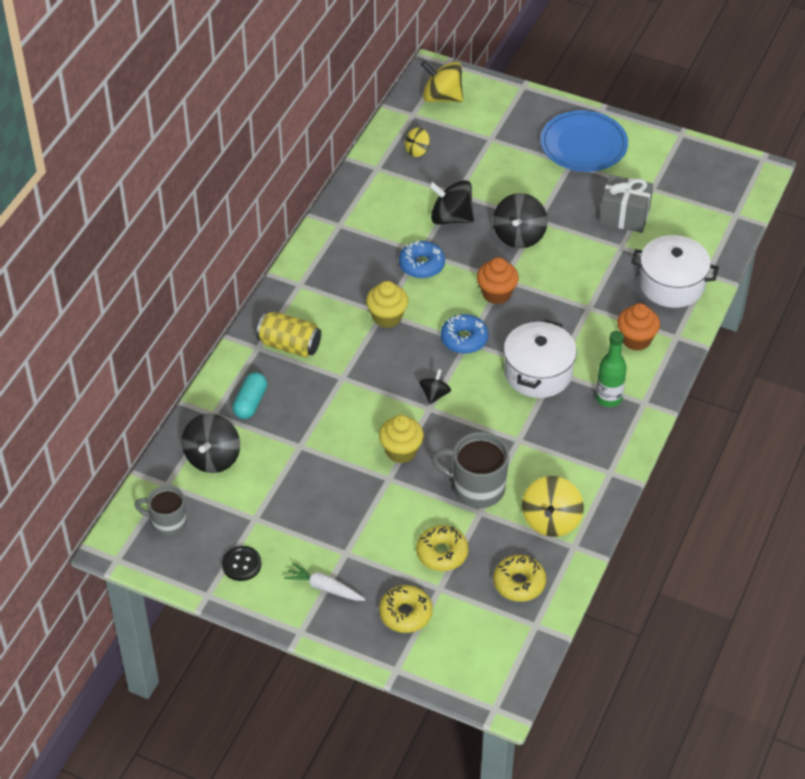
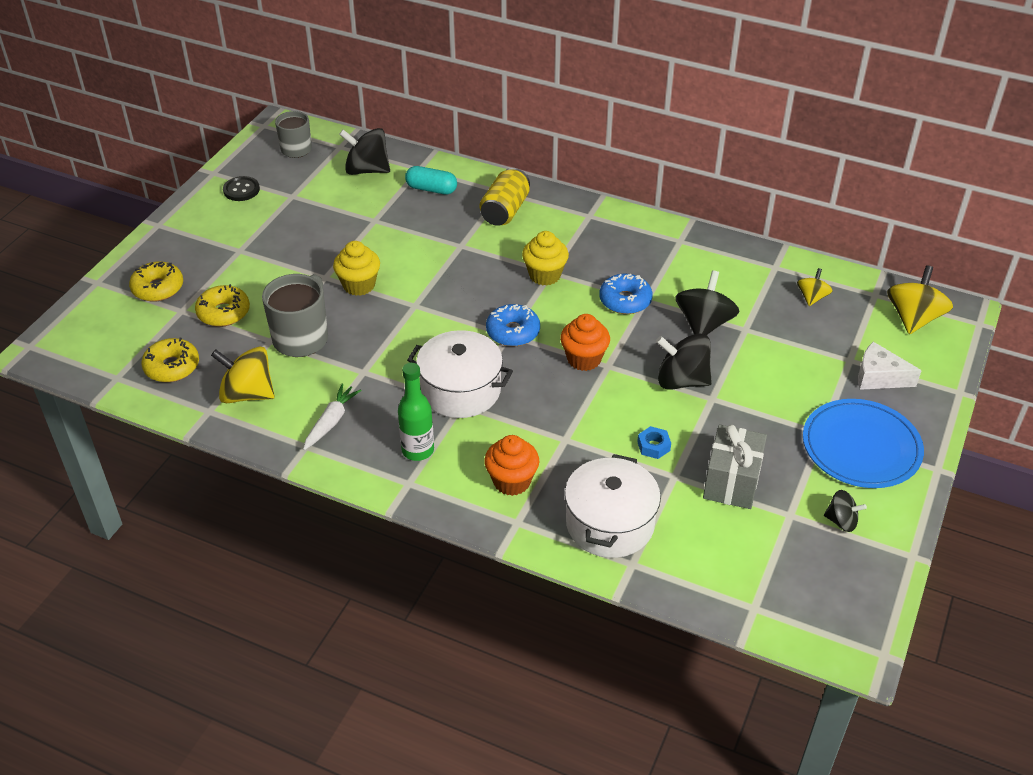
camera: 90 degrees right, 5 degrees down
white carrot [284,563,366,601] -> white carrot moved to [303,383,362,450]
yellow spinning top [405,127,430,157] -> yellow spinning top turned 60 degrees clockwise [797,268,833,306]
black spinning top [419,369,451,404] -> black spinning top moved to [824,490,867,532]
none -> blue nut [637,426,671,459]
none -> white cheese [858,342,922,390]

